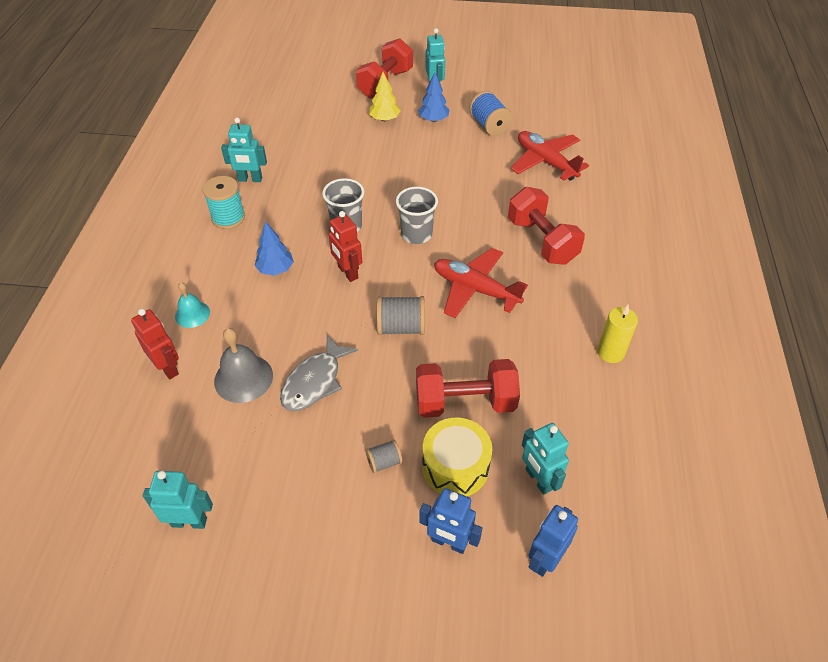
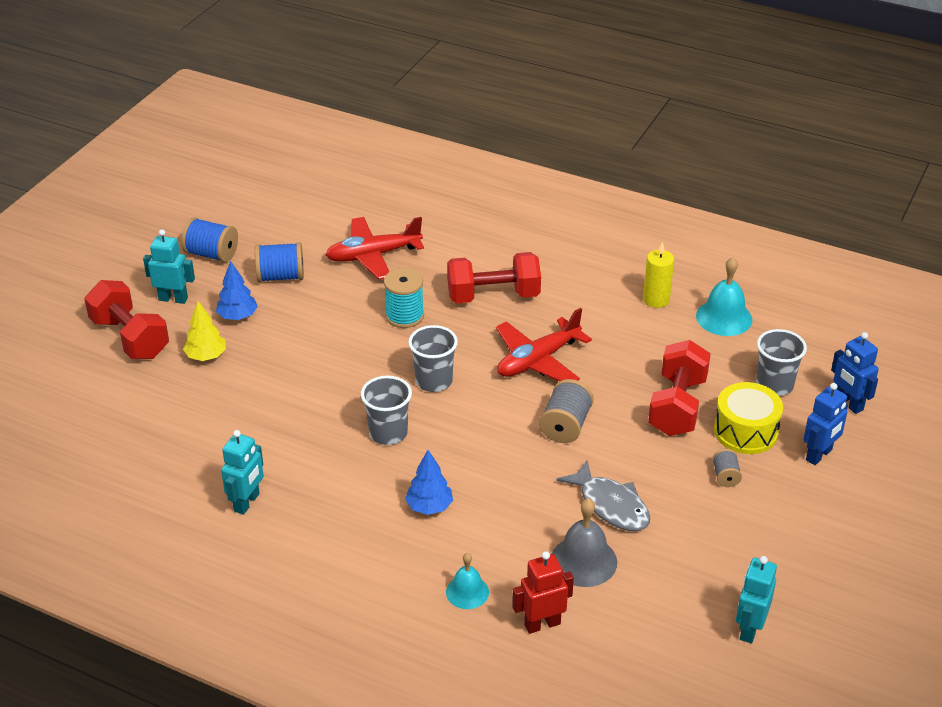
camera: 70 degrees left, 10 degrees down
turquoise spool [203,176,245,229] -> turquoise spool moved to [384,268,424,328]
red robot [329,211,362,282] -> none
turquoise robot [522,423,569,495] -> grey cup [756,329,807,396]
none -> blue spool [181,217,238,263]
none -> turquoise bell [696,257,753,336]

